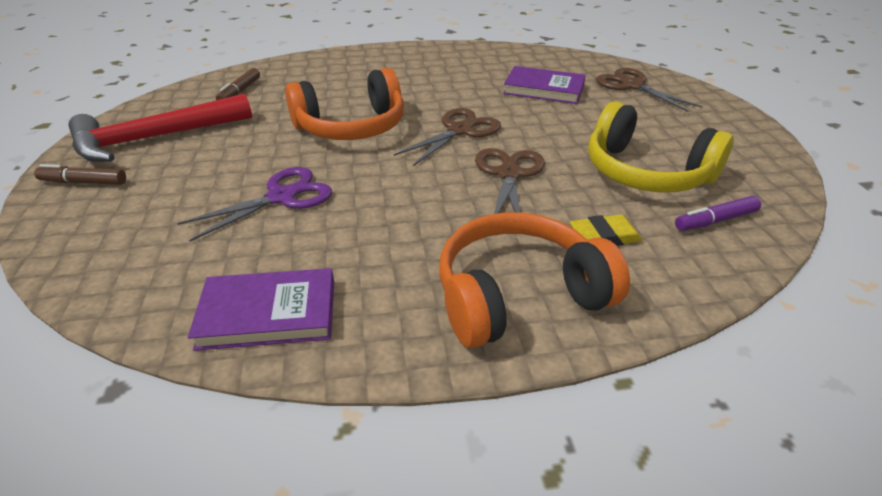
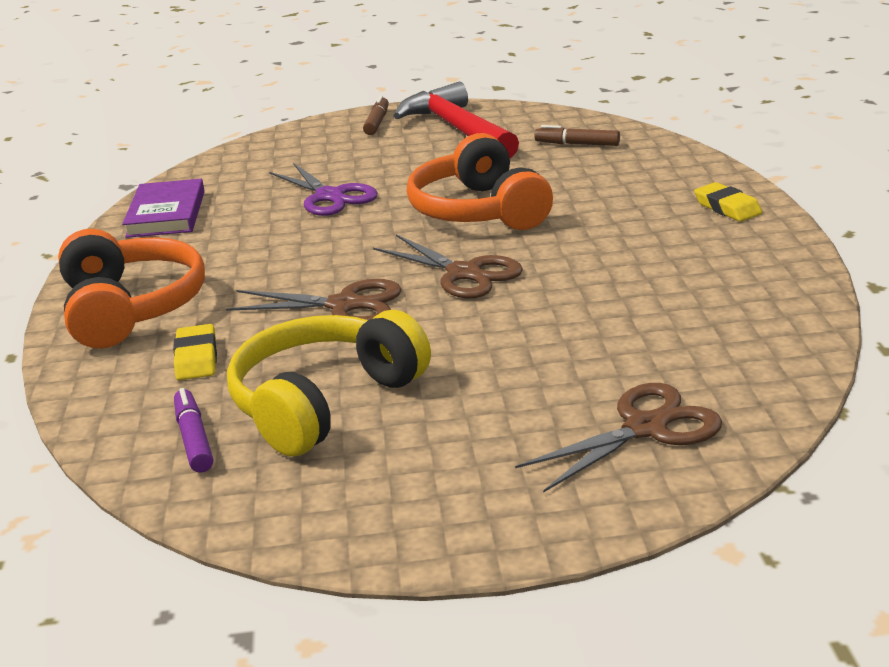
camera: 95 degrees right, 10 degrees down
purple book [503,66,586,104] -> none
none -> yellow eraser [694,182,762,222]

